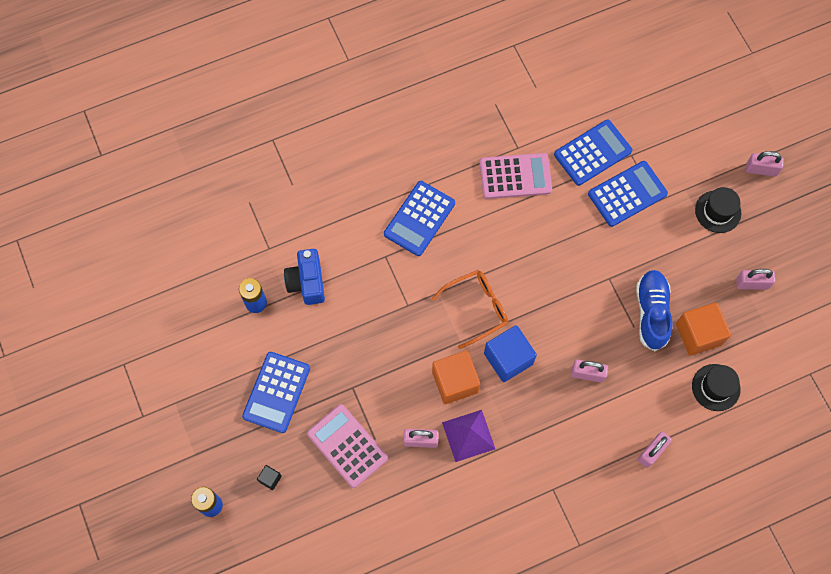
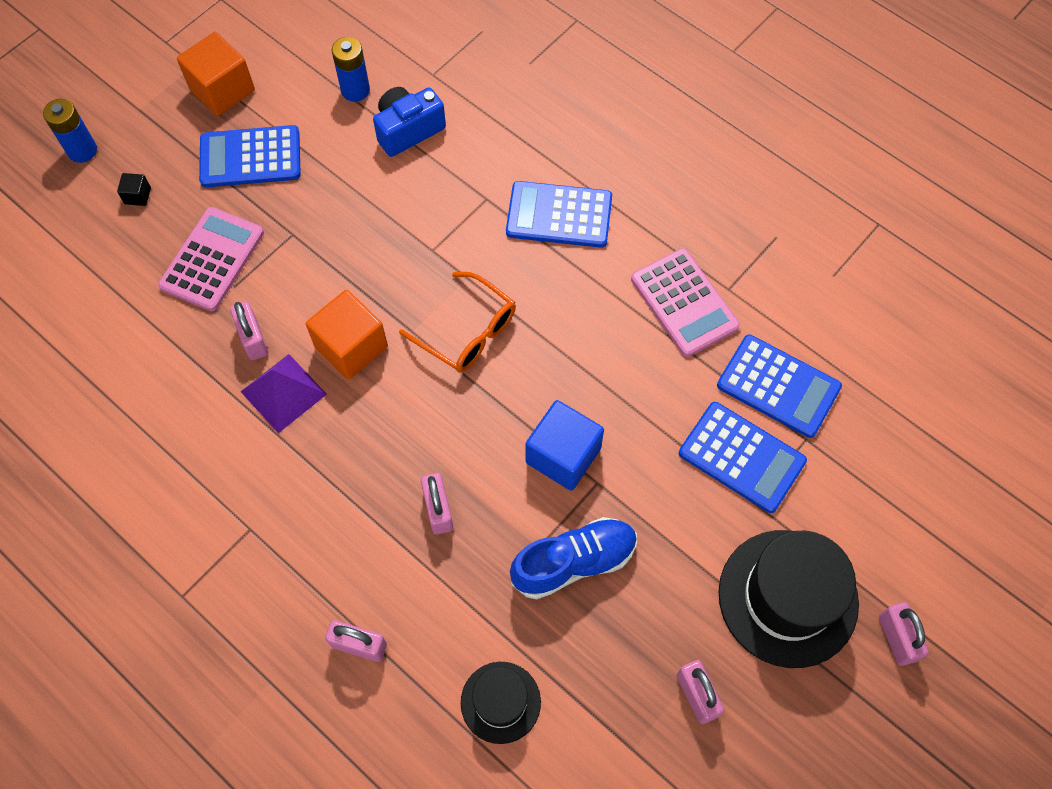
camera: 65 degrees right, 5 degrees down
blue cube [484,325,537,382] -> blue cube moved to [526,400,604,491]
orange cube [676,302,731,356] -> orange cube moved to [177,32,255,116]
black hat [695,187,741,233] -> black hat [718,530,859,668], size x1.80

